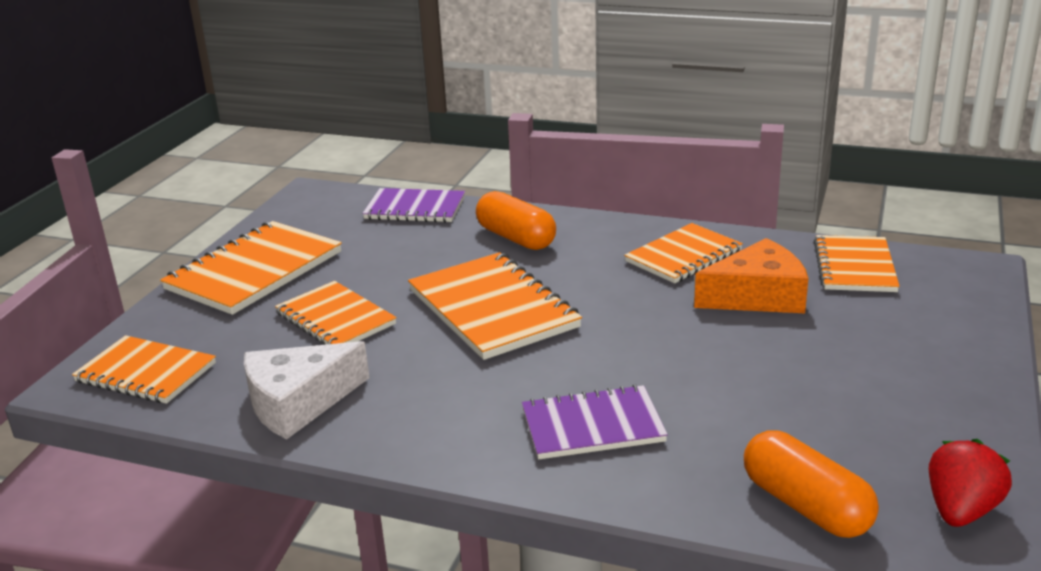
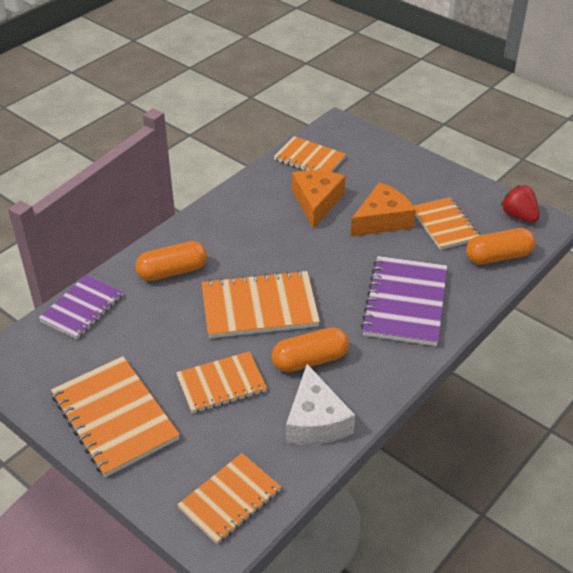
camera: 70 degrees left, 15 degrees up
purple notebook [522,384,668,459] -> purple notebook [361,256,447,346], size x1.51
orange notebook [624,223,743,283] -> orange notebook moved to [414,197,480,250]
none -> orange capsule [272,327,349,372]
none -> orange cheese [350,182,416,237]

